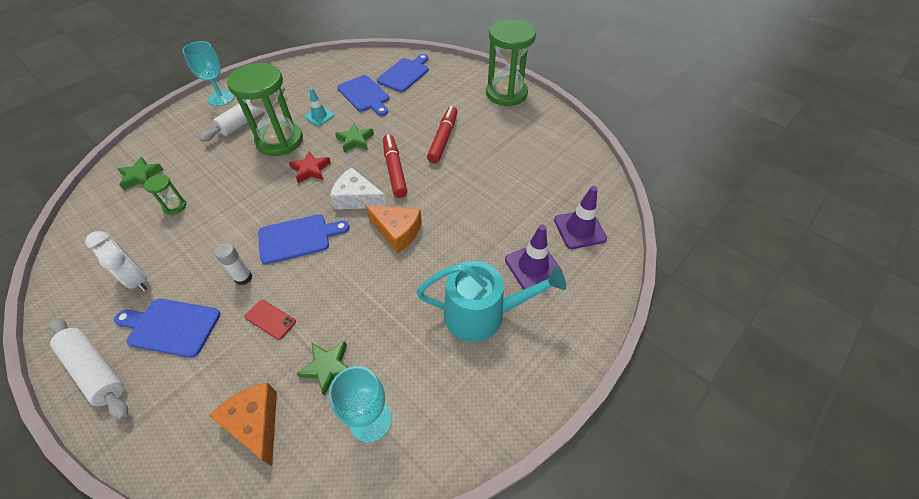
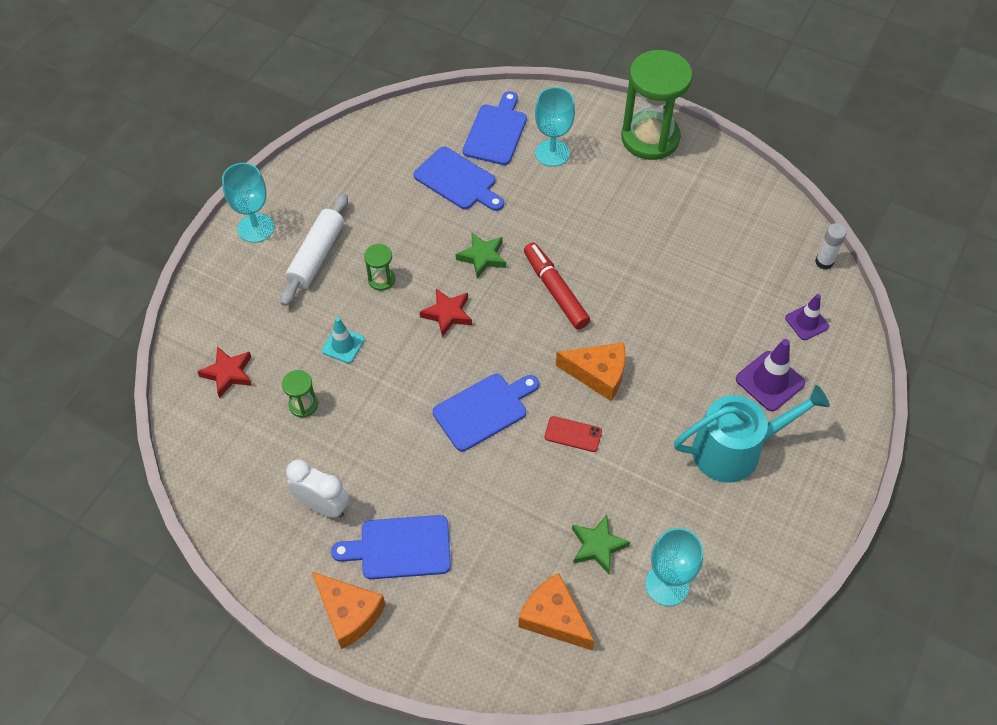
camera: 15 degrees left, 5 degrees up
white rolling pin [49,318,128,420] -> orange cheese [312,572,385,649]
green star [117,157,164,190] -> red star [197,346,252,398]
white glue stick [214,243,252,285] -> white glue stick moved to [815,223,847,270]
green hourglass [227,63,303,156] -> green hourglass [364,244,395,291], size x0.43
red phone [245,300,296,340] -> red phone moved to [545,416,602,452]
turquoise traffic cone [305,88,335,126] -> turquoise traffic cone moved to [322,317,365,363]
white cheese [330,167,387,209] -> none
red marker [427,106,458,163] -> none
purple traffic cone [554,186,607,249] -> purple traffic cone [785,294,829,340], size x0.66
none -> turquoise goblet [535,87,575,167]

